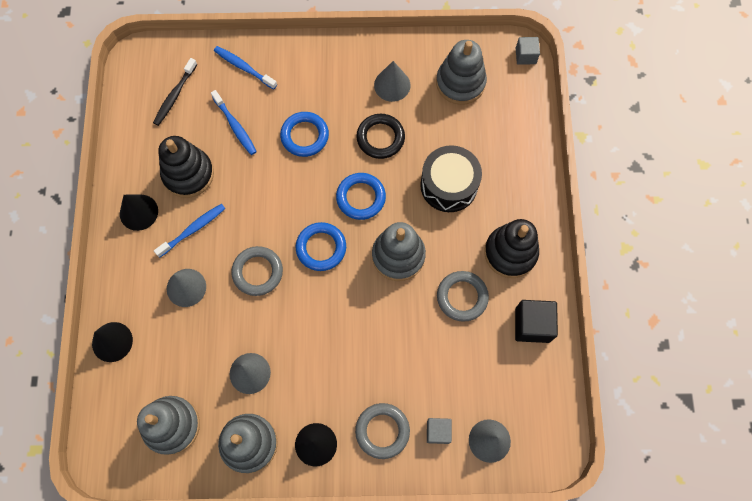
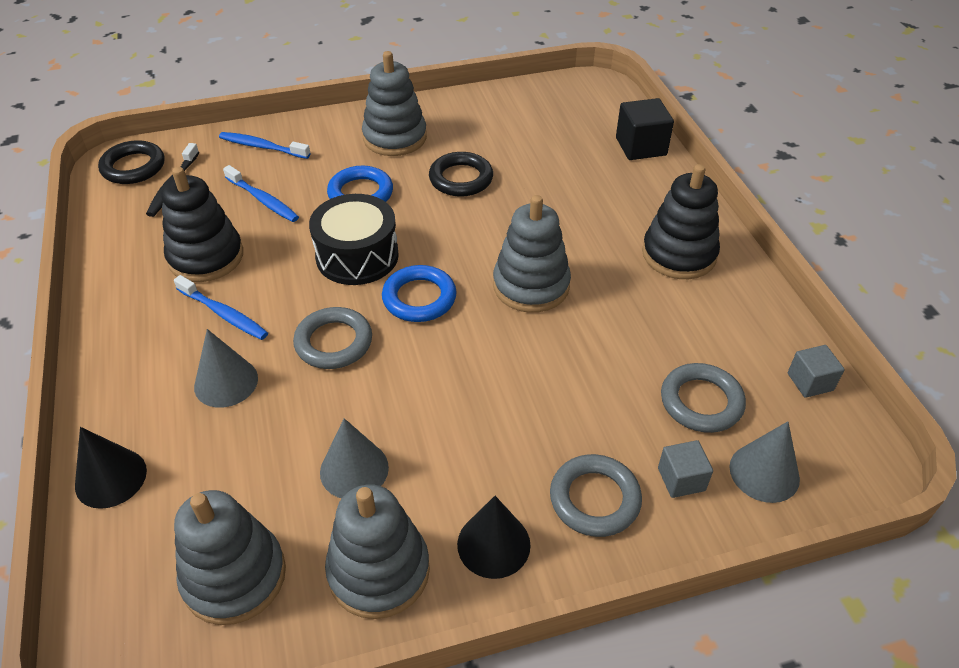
camera: 15 degrees left, 25 degrees down
black cone [120,195,158,231] -> none
blue toothbrush [154,204,225,257] -> blue toothbrush turned 90 degrees clockwise [174,275,268,340]
blue ring [336,173,386,220] -> none
grey cone [374,61,410,102] -> none
black drum [420,145,482,212] -> black drum moved to [309,194,399,285]
grey stacking toy [436,40,487,105] -> grey stacking toy moved to [362,51,427,156]
grey ring [437,271,489,322] -> grey ring moved to [661,363,746,433]
black cube [515,300,558,343] -> black cube moved to [616,98,674,160]
grey cube [516,37,540,65] -> grey cube moved to [788,345,845,398]
none -> black ring [98,140,164,184]

